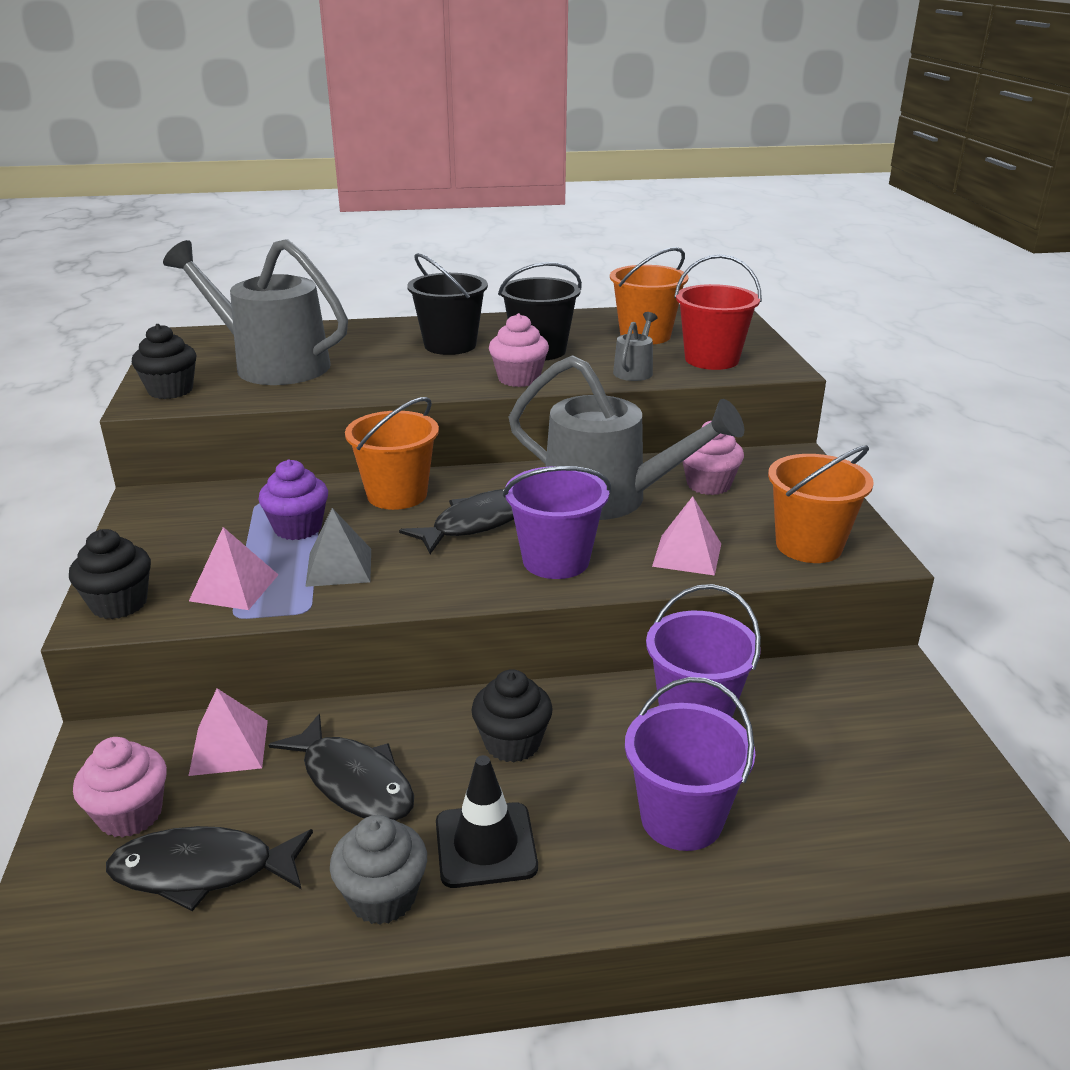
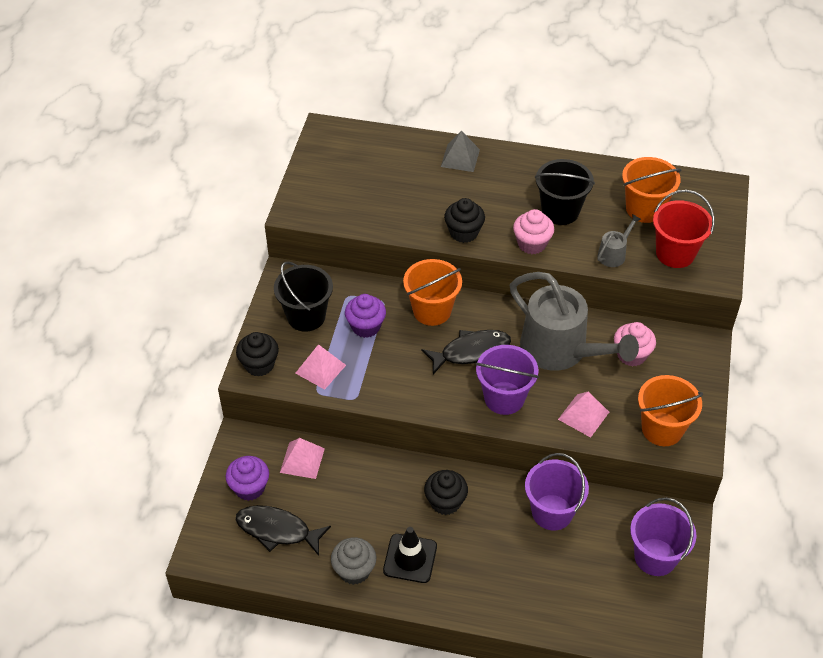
camera: 20 degrees right, 20 degrees up
pink cupcake [73,737,167,837] -> purple cupcake [226,456,269,501]
black cupcake [132,324,197,399] -> black cupcake moved to [444,198,485,243]
grey watering can [163,239,348,385] -> none
black fish [268,714,414,820] -> none
grey pyramid [305,508,371,587] -> grey pyramid moved to [441,131,480,172]
black bucket [407,253,488,355] -> black bucket moved to [274,261,333,332]
purple bucket [625,677,756,851] -> purple bucket moved to [630,498,697,576]

